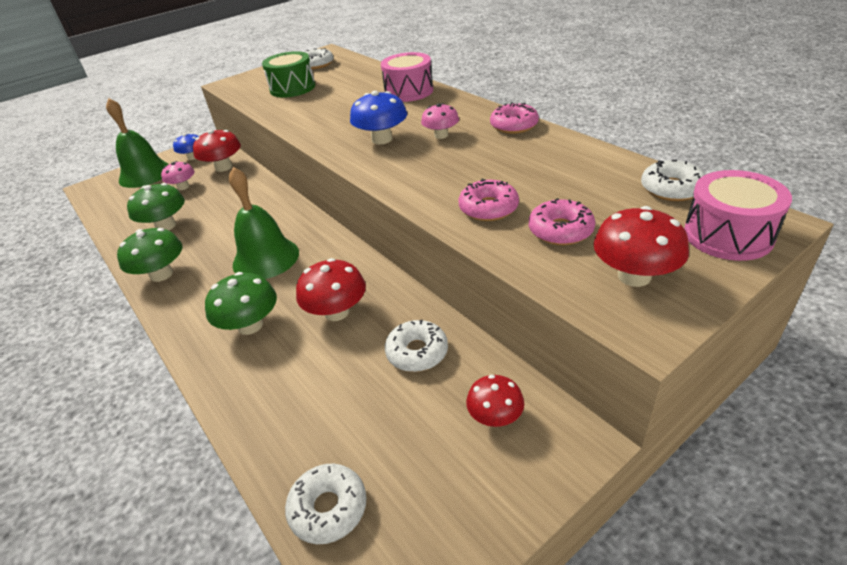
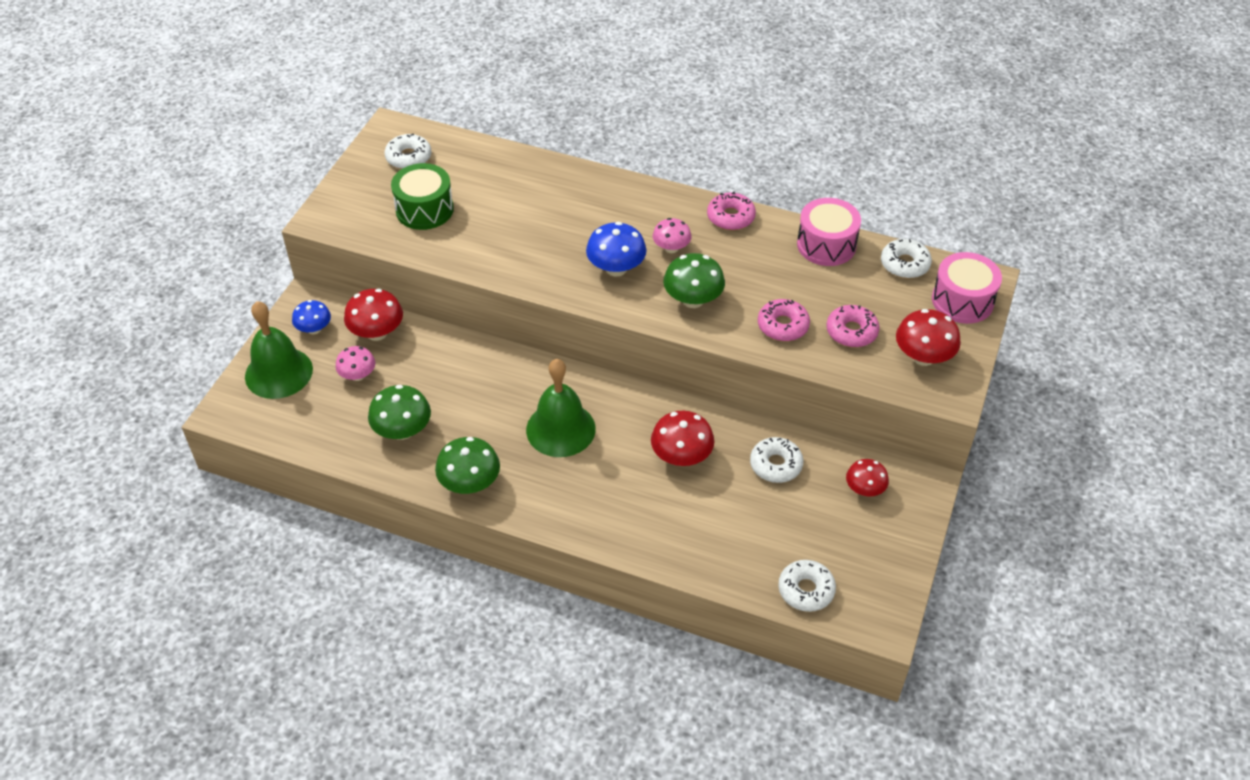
camera: 35 degrees left, 10 degrees up
green mushroom [205,272,277,335] -> green mushroom moved to [663,253,725,308]
pink drum [381,52,433,102] -> pink drum moved to [797,198,861,266]

